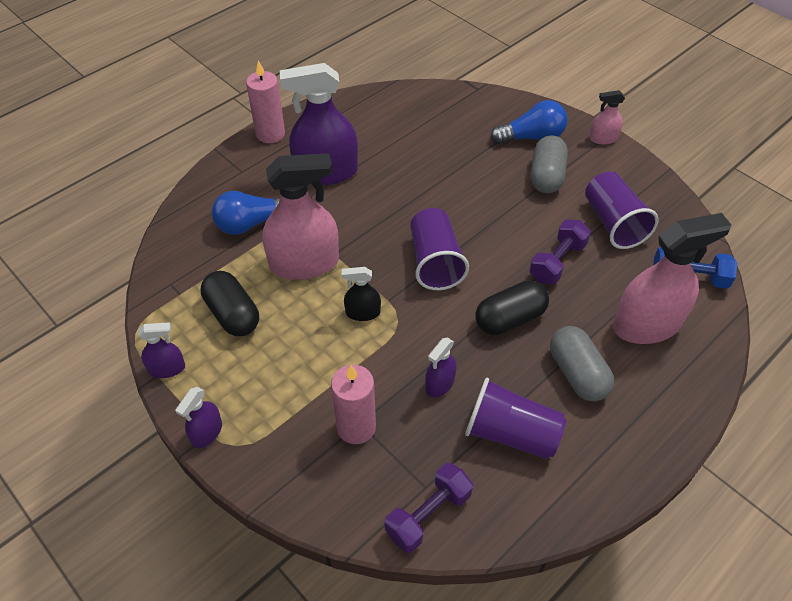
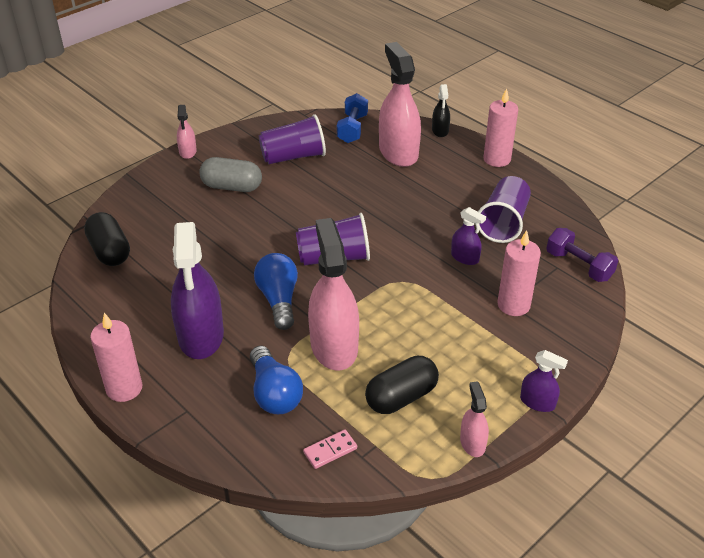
camera: 90 degrees left, 10 degrees down
purple spray bottle [138,322,185,378] -> pink spray bottle [460,381,489,457]
black spray bottle [342,267,381,321] -> black spray bottle moved to [432,84,450,137]
black capsule [475,280,549,335] -> black capsule moved to [84,212,130,266]
blue light bulb [490,100,568,144] -> blue light bulb moved to [254,253,298,330]
purple dumbbell [529,220,591,285] -> none
grey capsule [550,326,614,402] -> none
none -> pink domino [303,429,357,469]
none -> pink candle [484,88,518,167]

